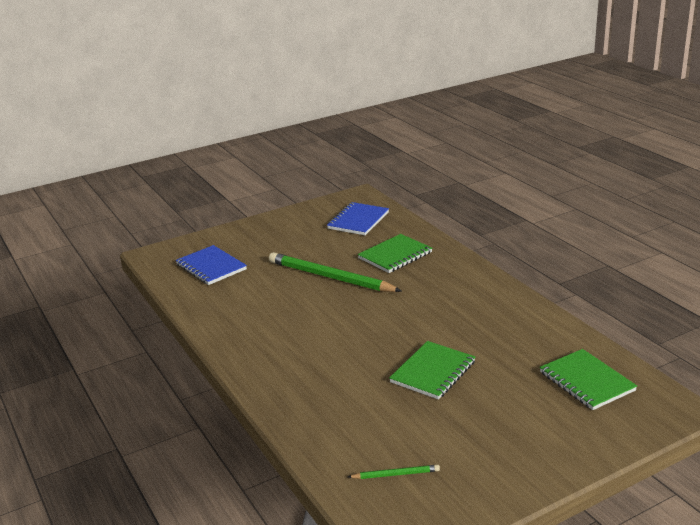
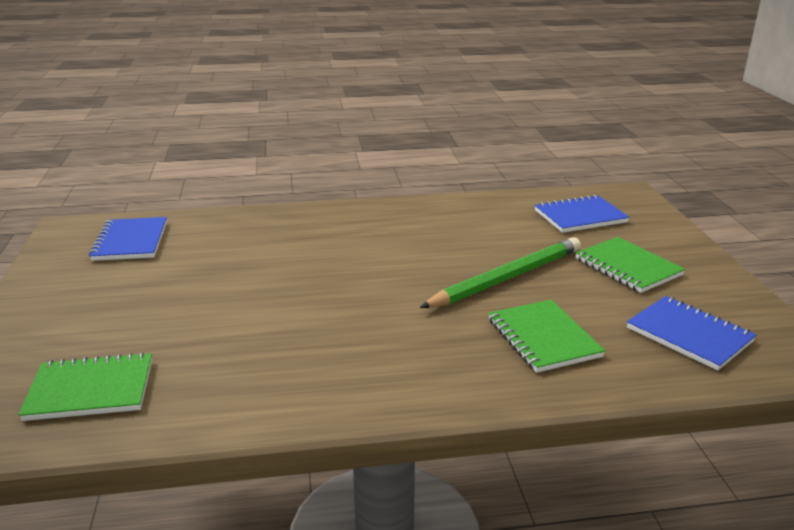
camera: 110 degrees right, 0 degrees up
green pencil [348,465,440,479] -> blue notebook [89,217,167,261]
green notebook [389,341,475,400] -> green notebook moved to [575,237,685,293]

